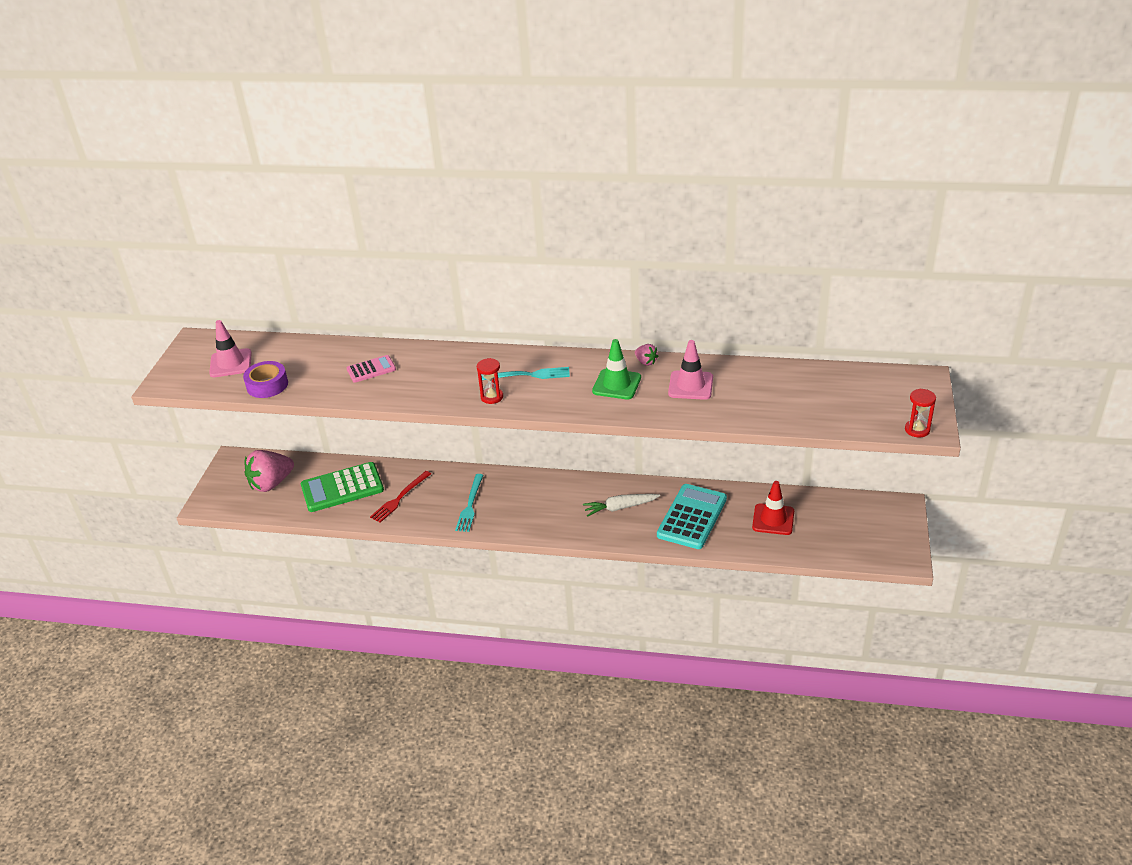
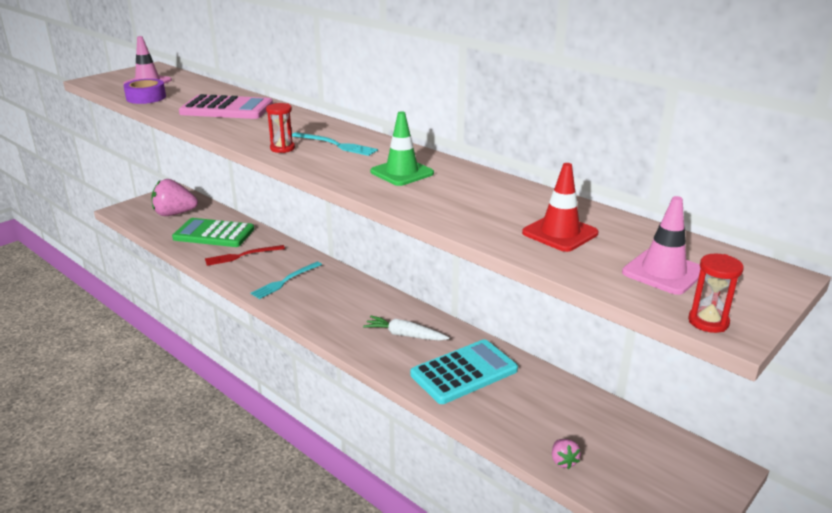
camera: 30 degrees right, 10 degrees down
pink calculator [347,355,396,383] -> pink calculator [179,94,273,119], size x1.88
pink strawberry [635,344,658,366] -> pink strawberry moved to [552,439,581,469]
pink traffic cone [668,340,713,400] -> pink traffic cone moved to [622,196,701,295]
red traffic cone [752,481,794,535] -> red traffic cone moved to [522,163,598,252]

